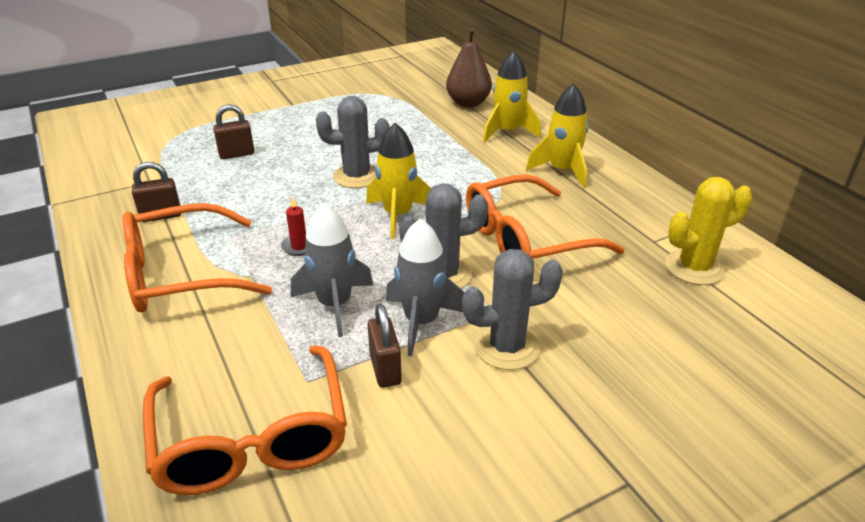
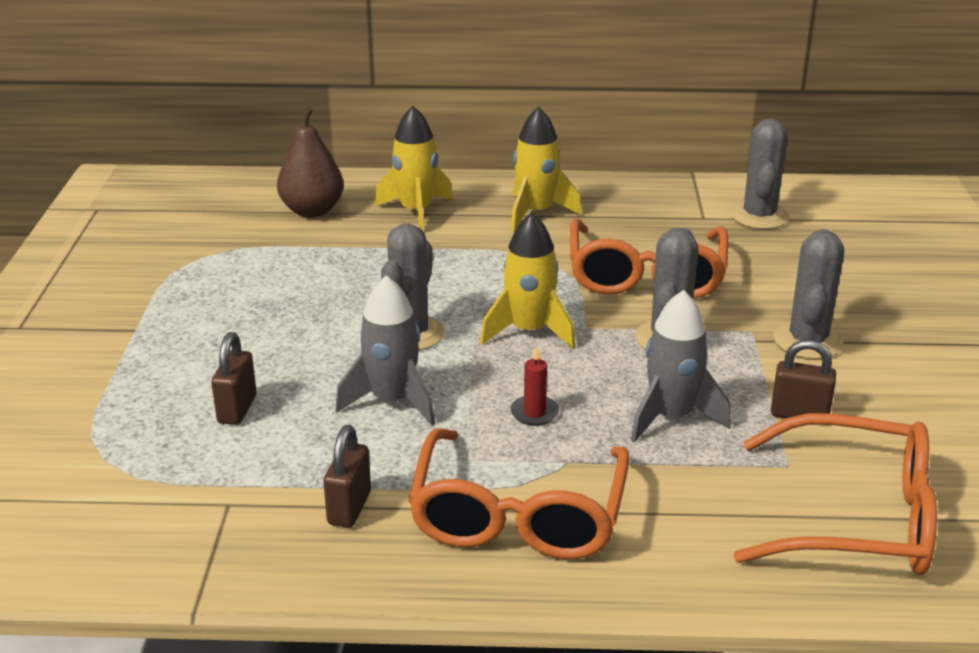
camera: 60 degrees left, 5 degrees down
grey rocket [386,218,464,356] -> grey rocket moved to [335,275,435,426]
yellow cactus [666,177,752,285] -> grey cactus [730,118,789,229]

